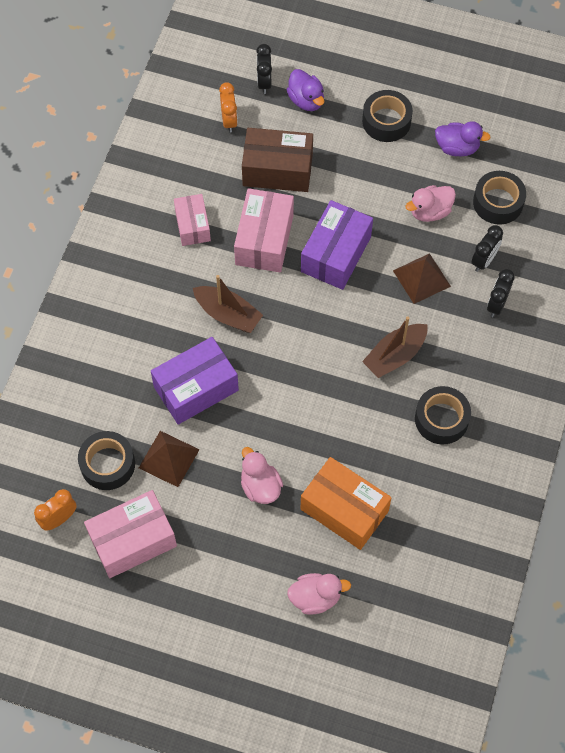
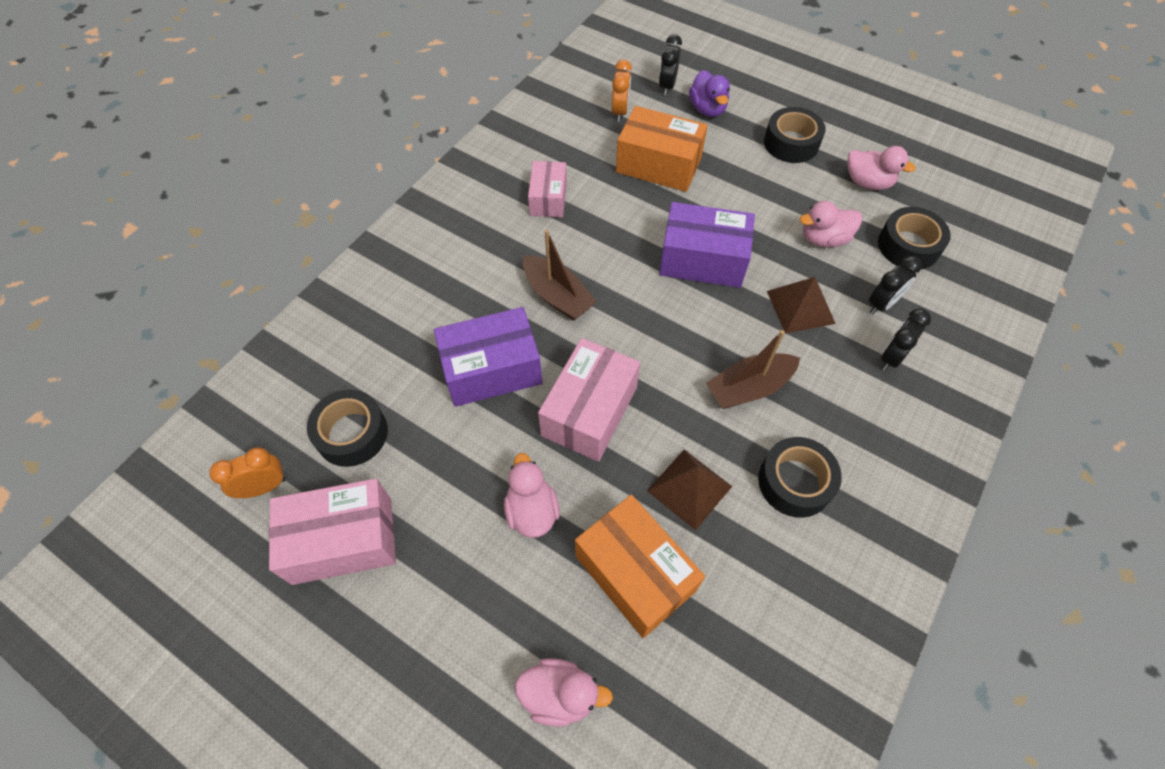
camera: 15 degrees right, 5 degrees down
brown pyramid [139,431,200,487] -> brown pyramid moved to [647,449,732,530]
pink box [234,188,294,273] -> pink box moved to [538,338,640,462]
brown box [242,128,313,192] -> orange box [616,106,708,192]
purple box [301,200,373,290] -> purple box turned 60 degrees clockwise [659,202,755,288]
purple duck [435,121,491,156] -> pink duck [847,146,916,190]

